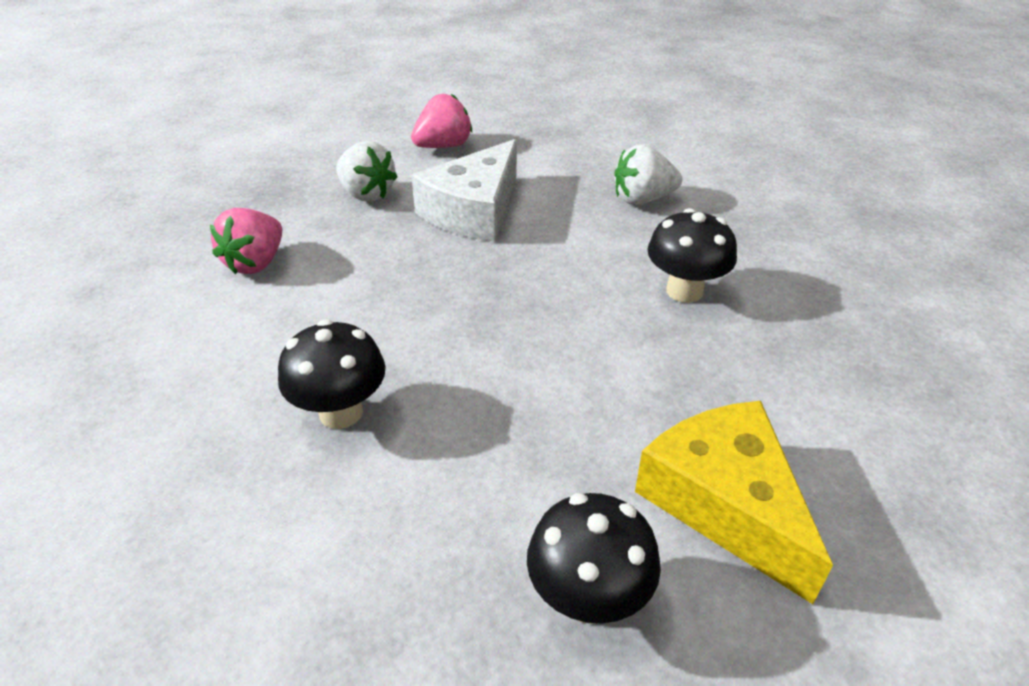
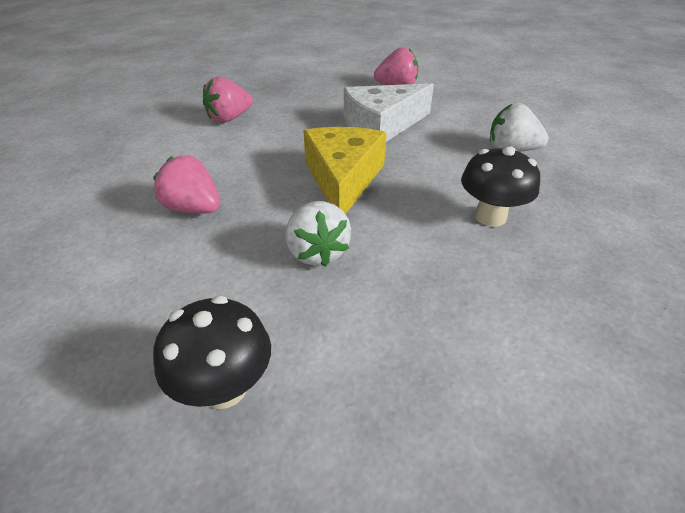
camera: 30 degrees right, 0 degrees up
black mushroom [278,319,386,429] -> pink strawberry [153,156,220,213]
white strawberry [336,141,398,202] -> white strawberry moved to [286,201,351,267]
yellow cheese [635,401,833,604] -> yellow cheese moved to [303,127,387,214]

